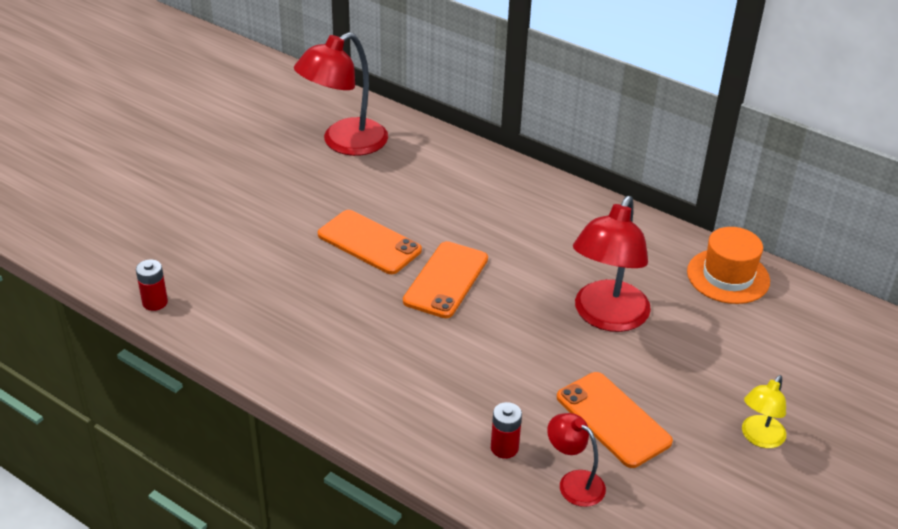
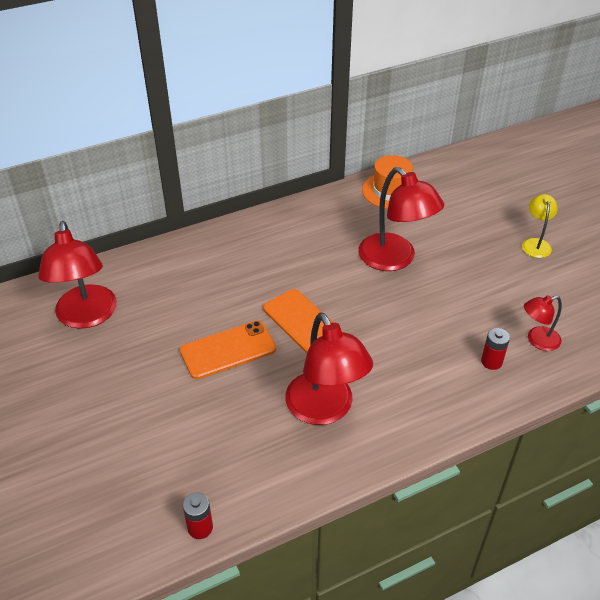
camera: 60 degrees left, 5 degrees up
orange phone [557,372,673,468] -> none
yellow lamp [742,375,786,448] -> yellow lamp turned 150 degrees counterclockwise [522,194,558,258]
none -> red lamp [285,312,373,425]

